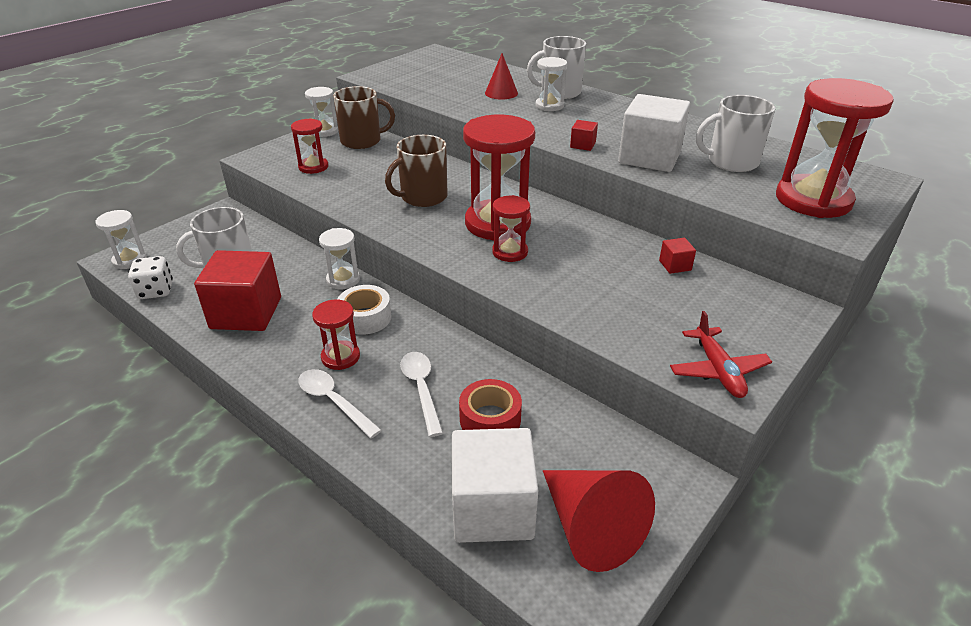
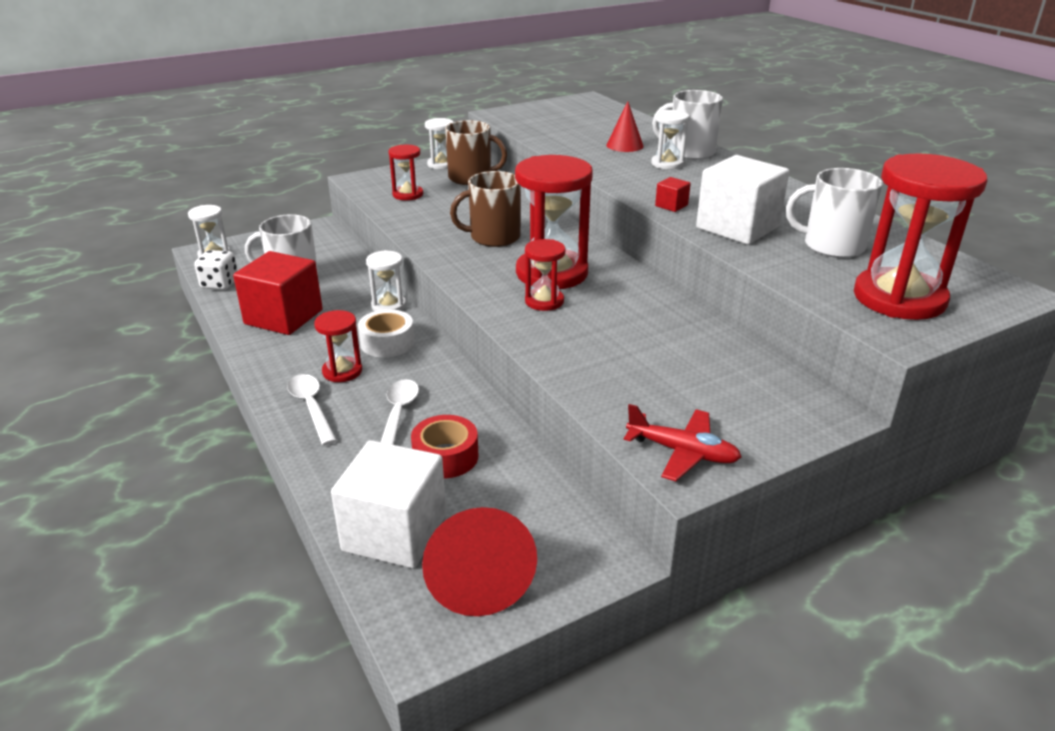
camera: 20 degrees right, 5 degrees down
red cube [659,238,696,274] -> none
red plane [670,311,772,398] -> red plane turned 75 degrees counterclockwise [624,404,741,481]

